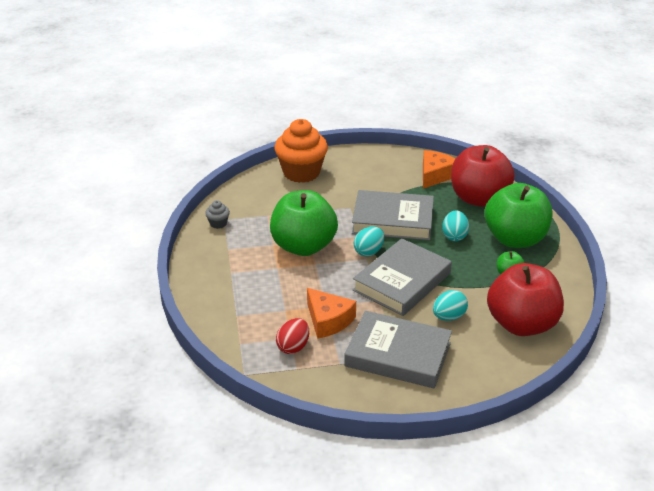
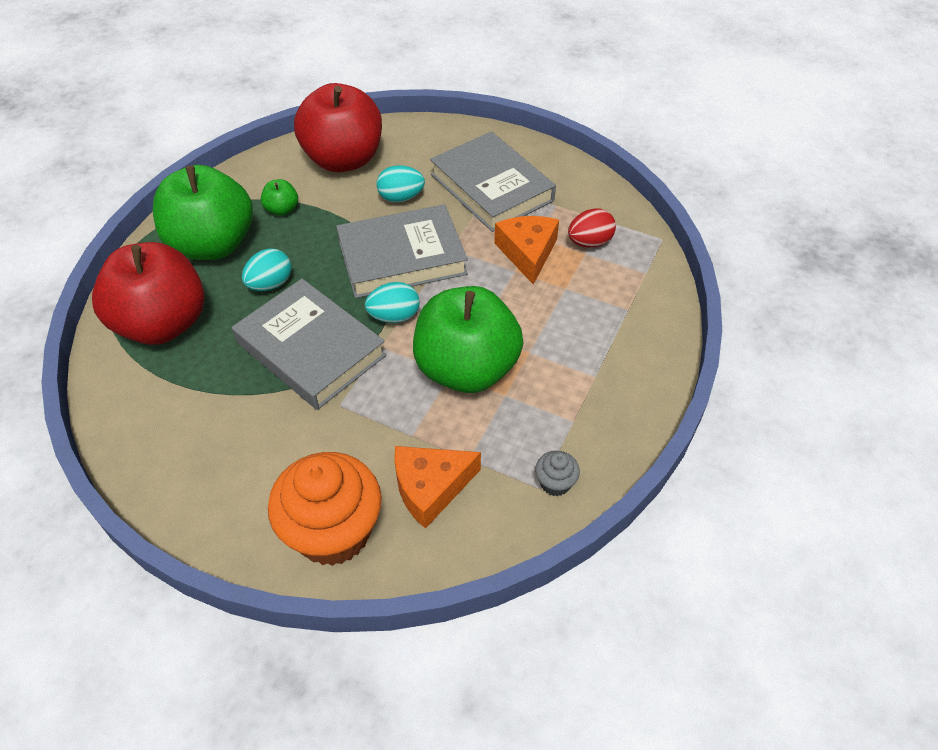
camera: 145 degrees left, 15 degrees up
orange cheese [423,150,455,189] -> orange cheese moved to [394,446,481,529]

